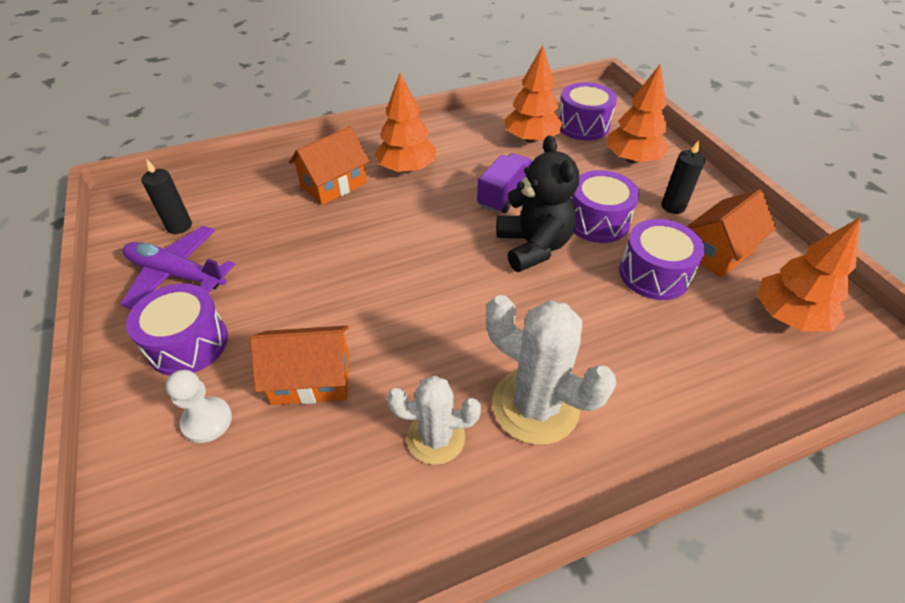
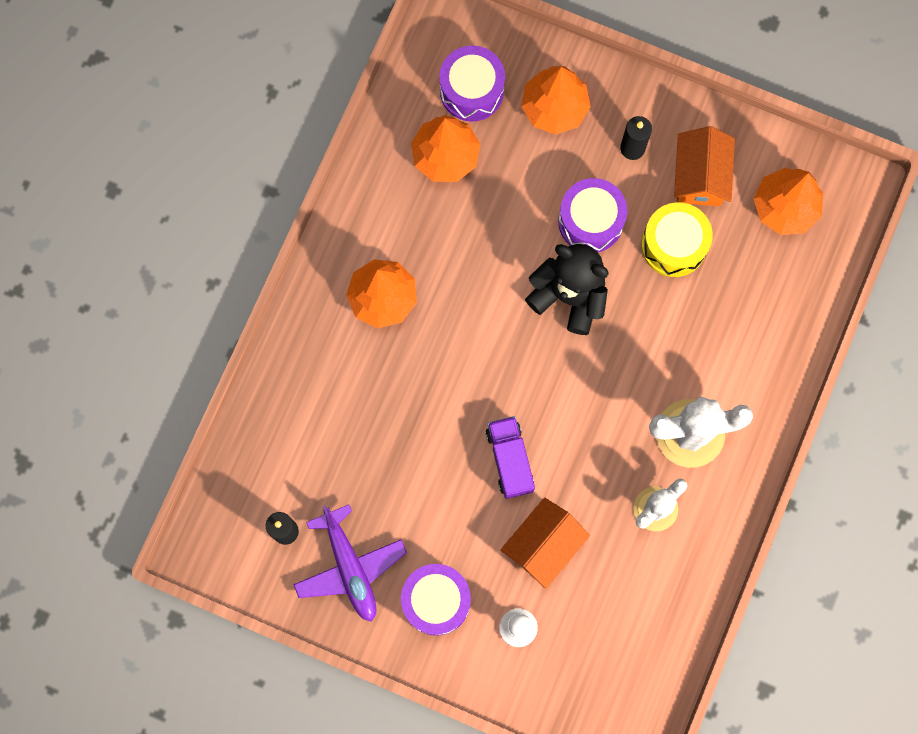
camera: 45 degrees left, 30 degrees up
purple plane [120,226,235,310] -> purple plane turned 90 degrees counterclockwise [293,504,407,622]
orange house [289,126,370,205] -> none
purple truck [477,153,533,213] -> purple truck moved to [486,416,535,499]
purple drum [619,219,705,300] -> yellow drum [641,202,713,277]

